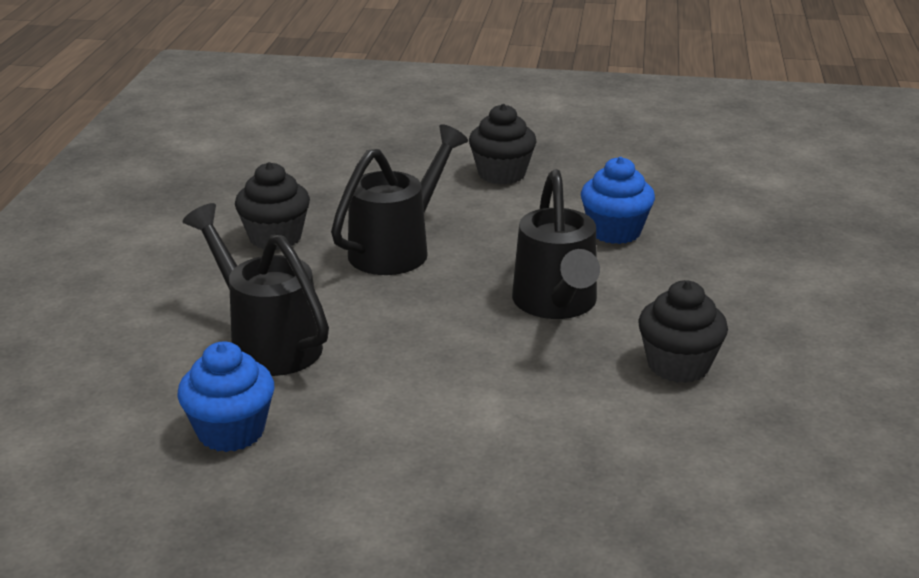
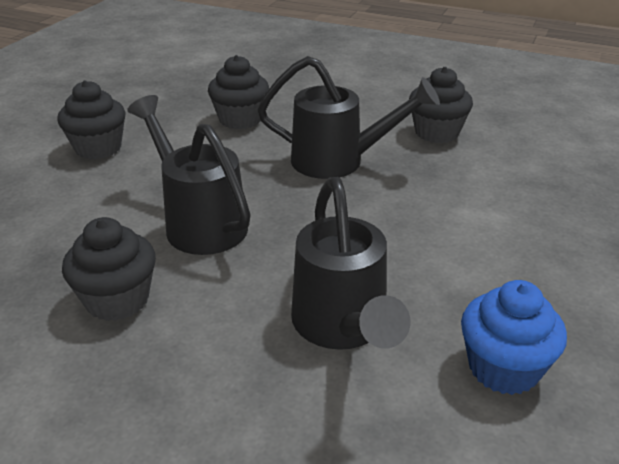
camera: 75 degrees left, 5 degrees up
black watering can [182,203,329,376] -> black watering can turned 75 degrees counterclockwise [291,177,410,350]
blue cupcake [581,157,655,244] -> black cupcake [208,55,269,129]

